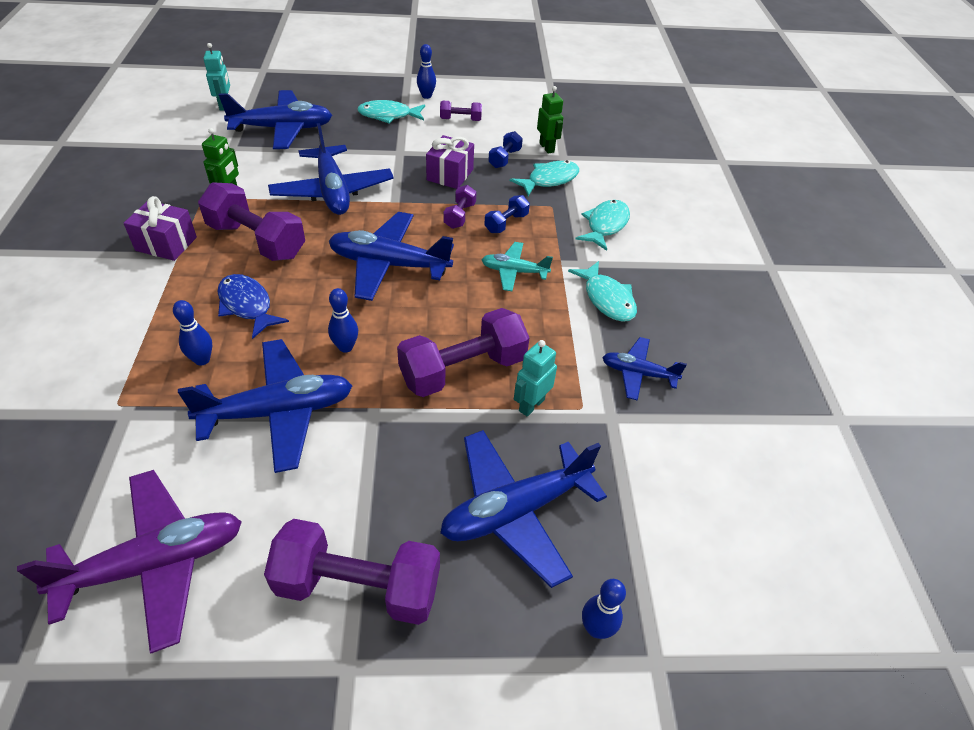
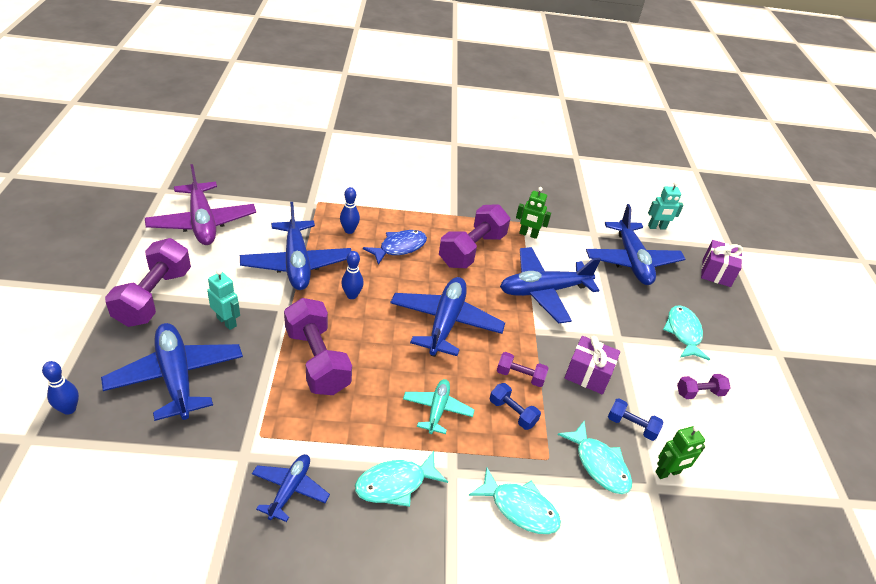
camera: 90 degrees right, 5 degrees down
purple gift [123,196,197,261] -> purple gift moved to [701,240,743,287]
blue bowling pin [417,44,436,99] -> none
purple dumbbell [440,100,482,121] -> purple dumbbell turned 75 degrees clockwise [677,374,731,399]
turquoise robot [514,340,557,417] -> turquoise robot moved to [207,269,240,330]

